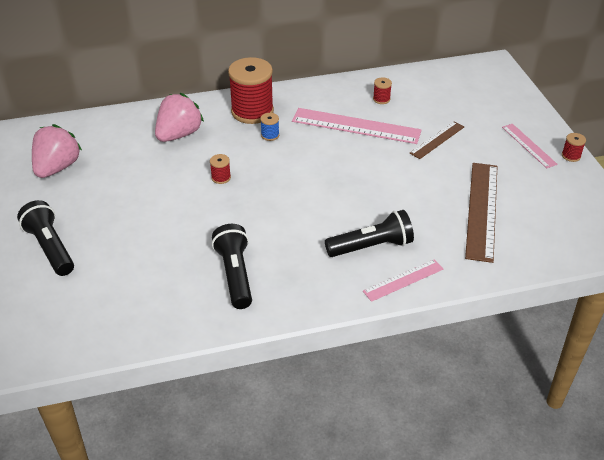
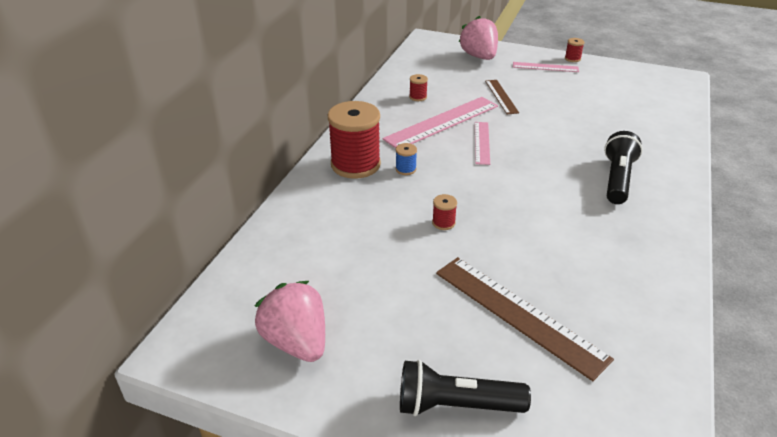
camera: 55 degrees left, 5 degrees down
pink strawberry [155,93,204,142] -> pink strawberry moved to [459,16,498,60]
black flashlight [212,224,252,309] -> none
pink ruler [363,259,443,302] -> pink ruler moved to [475,122,490,165]
brown ruler [465,163,497,263] -> brown ruler moved to [436,257,614,381]

